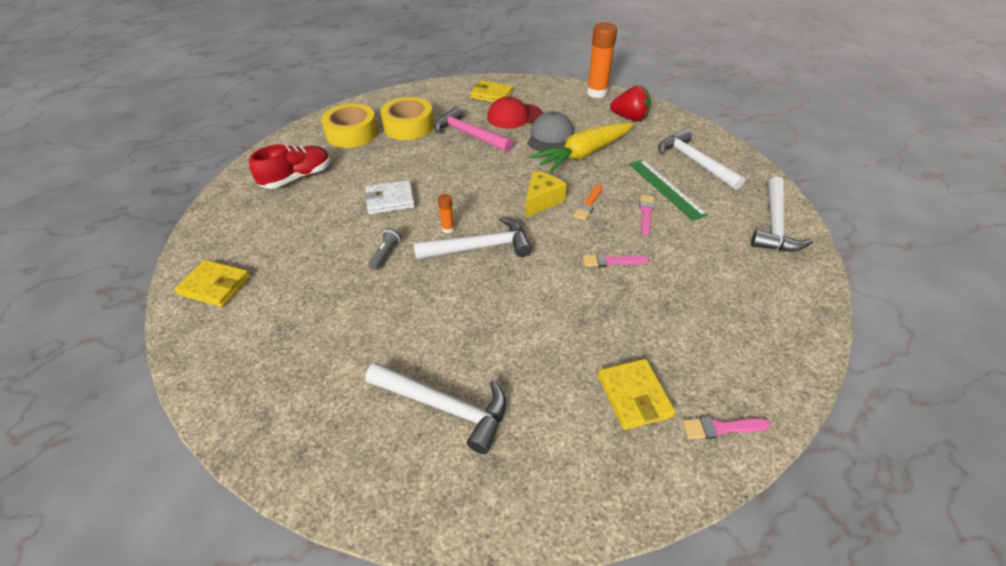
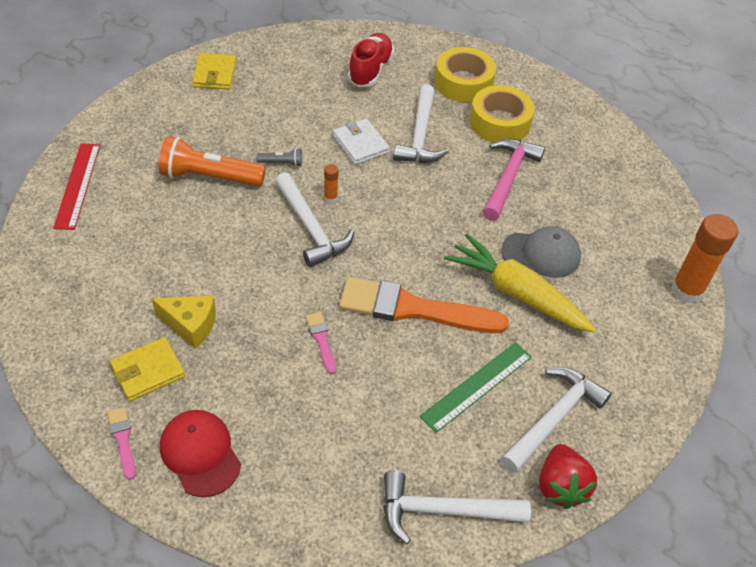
camera: 70 degrees right, 5 degrees up
red shoe [249,144,331,189] -> red shoe turned 105 degrees counterclockwise [348,33,394,87]
white hammer [365,362,506,454] -> white hammer moved to [393,84,448,163]
yellow wallet [470,80,513,102] -> none
red cap [487,96,543,129] -> red cap moved to [160,410,241,497]
yellow cheese [525,171,566,218] -> yellow cheese moved to [152,295,216,349]
orange brush [573,185,602,220] -> orange brush [339,277,509,333], size x2.37
red strawberry [610,86,651,121] -> red strawberry moved to [539,444,597,509]
pink brush [639,195,654,235] -> none
none -> red ruler [53,143,100,230]
none -> orange flashlight [159,136,266,186]

